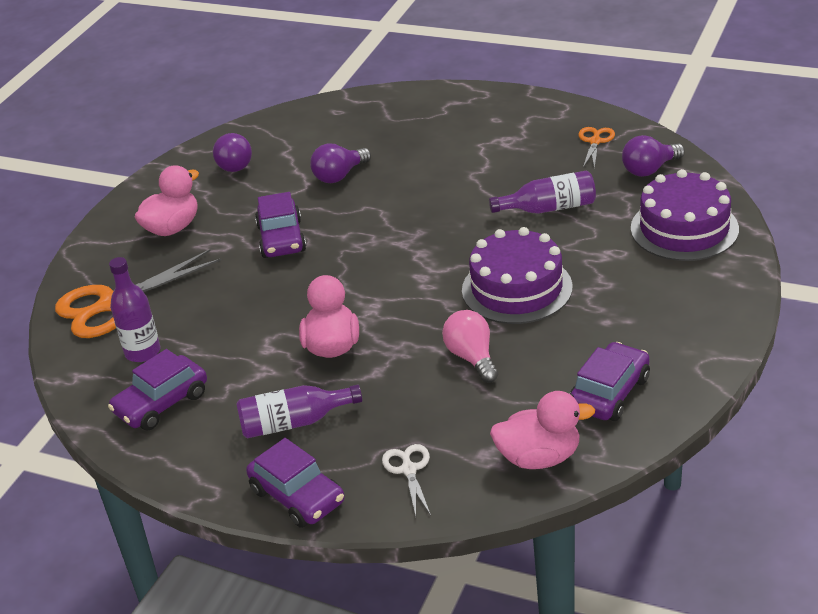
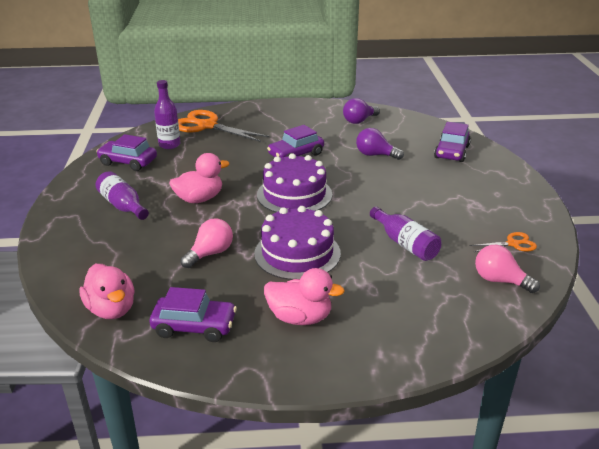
camera: 60 degrees right, 5 degrees down
pink duck [135,165,199,236] -> pink duck moved to [264,268,345,325]
purple car [246,438,344,528] -> purple car moved to [434,122,471,162]
white scissors [382,444,431,516] -> none
purple light bulb [622,135,685,177] -> pink light bulb [475,245,540,293]
purple cake [631,169,739,261] -> purple cake moved to [257,153,332,212]

